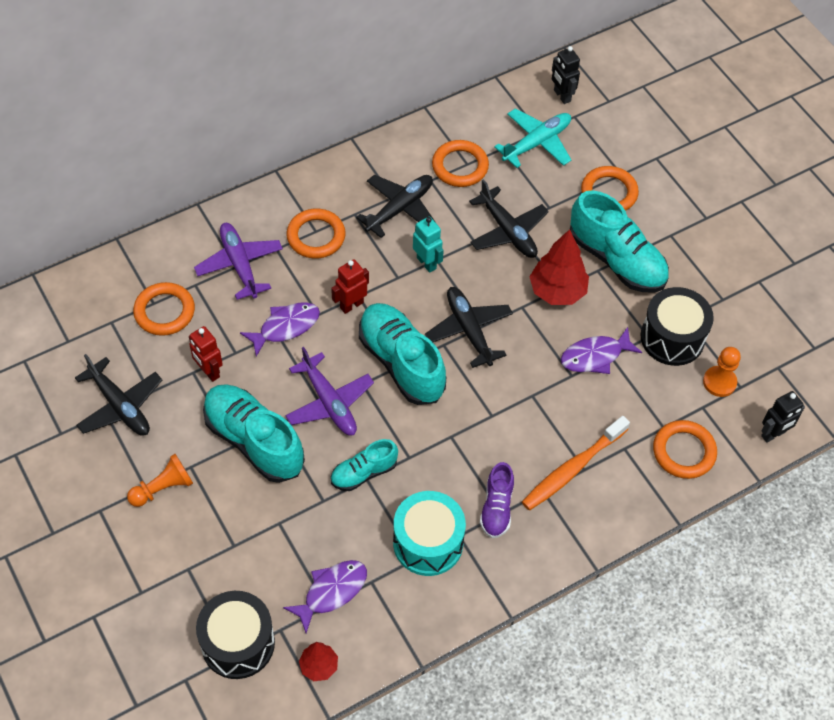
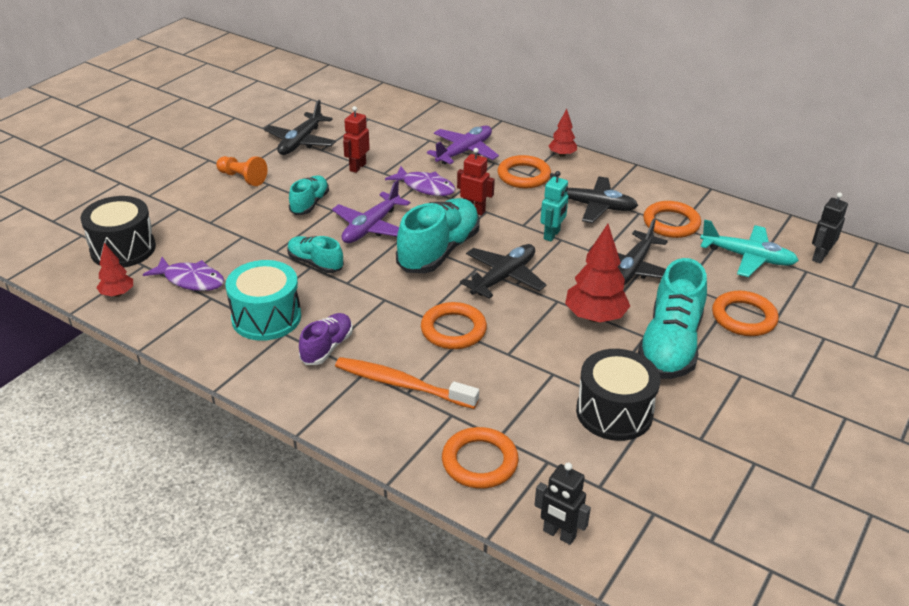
camera: 65 degrees right, 20 degrees down
orange ring [133,282,195,336] -> orange ring moved to [421,302,487,349]
turquoise shoe [203,384,305,483] -> turquoise shoe [289,175,329,215], size x0.55
purple shoe [480,462,514,538] -> purple shoe turned 135 degrees clockwise [299,313,353,365]
purple fish [561,327,642,374] -> none
orange pawn [703,347,741,397] -> none
none -> red tree [548,109,577,157]

